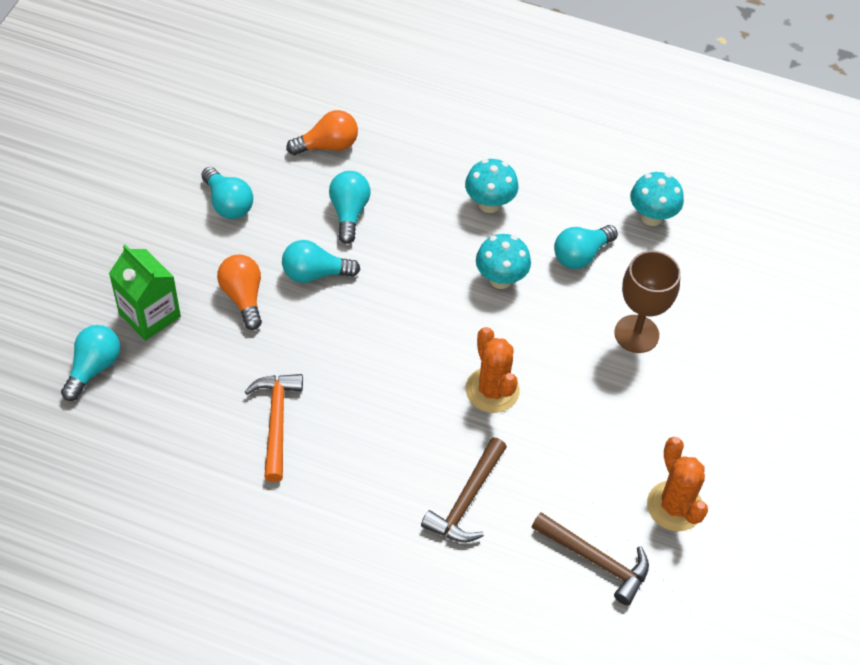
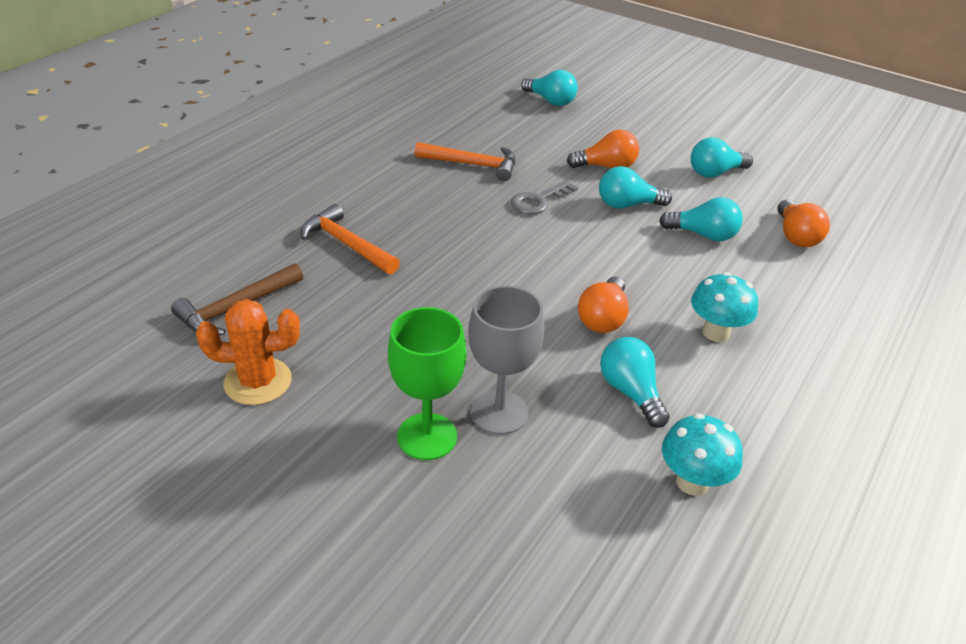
camera: 105 degrees right, 15 degrees down
green carton [109,244,181,341] -> none
turquoise light bulb [282,240,360,283] -> turquoise light bulb turned 105 degrees counterclockwise [599,166,672,209]
brown hammer [421,438,507,543] -> orange hammer [301,204,400,274]
orange cactus [466,327,520,413] -> none
turquoise mushroom [476,234,531,289] -> orange light bulb [578,277,629,333]
brown goblet [614,251,681,353] -> grey goblet [468,286,544,435]
none -> green goblet [388,307,466,460]
none -> grey key [511,180,578,215]

